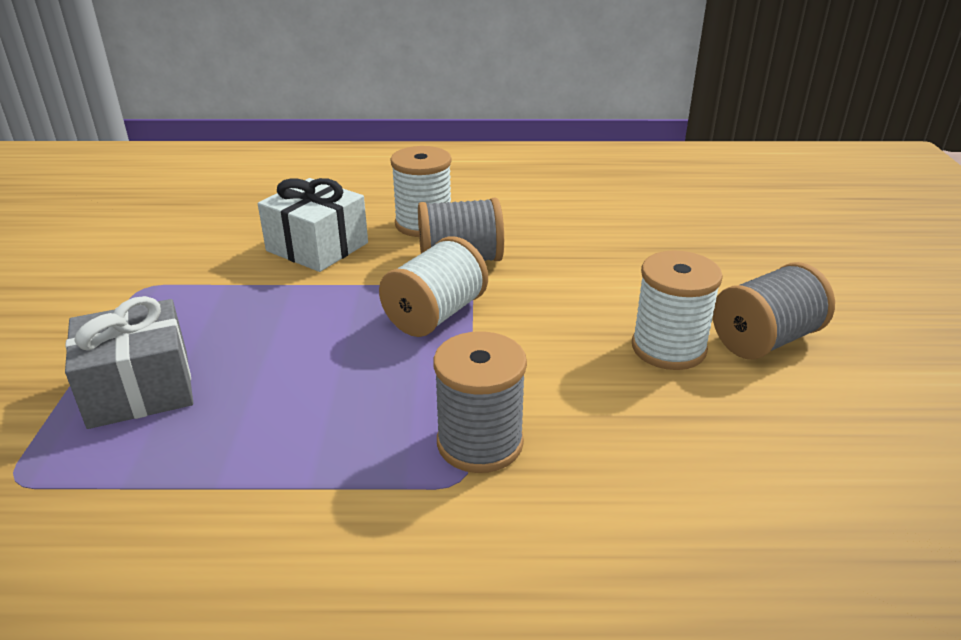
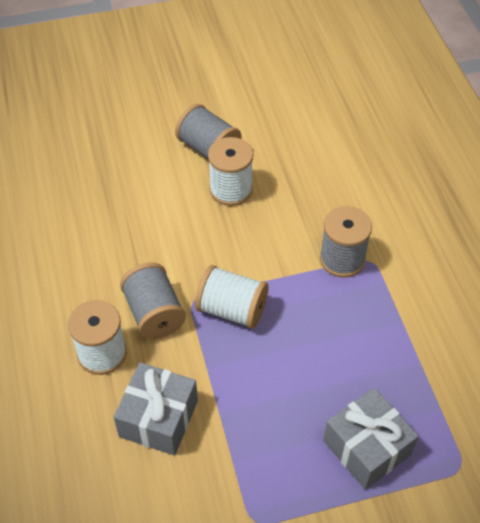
camera: 105 degrees left, 20 degrees up
white gift [258,178,368,272] -> grey gift [114,363,198,456]

